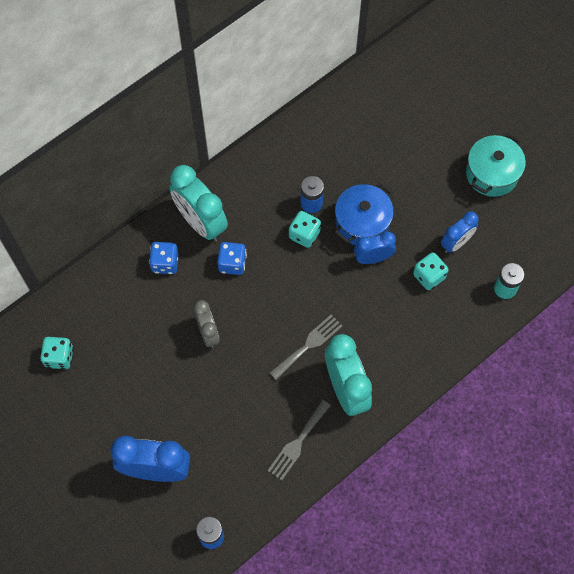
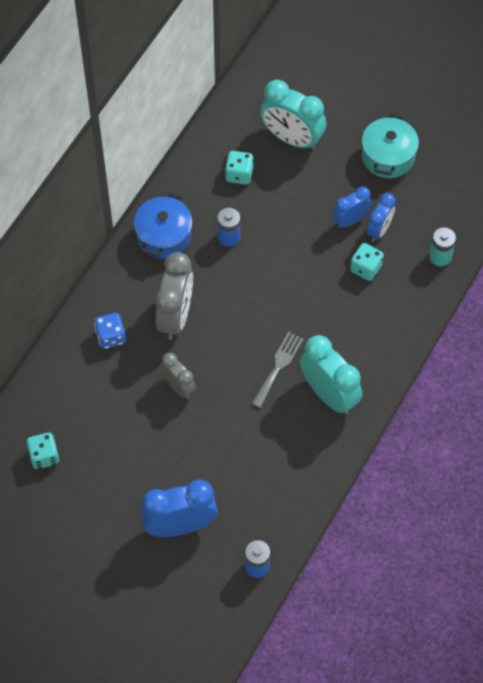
camera: 20 degrees left, 5 degrees down
turquoise clock [169,165,228,241] -> turquoise clock moved to [260,79,327,150]
blue dice [217,242,247,275] -> grey clock [155,252,193,340]
grey fork [267,400,331,481] -> none
turquoise dice [289,211,321,248] -> turquoise dice moved to [225,151,254,185]
blue pot [335,183,394,245] -> blue pot moved to [134,193,193,259]
blue clock [354,232,396,264] -> blue clock moved to [333,186,372,228]

